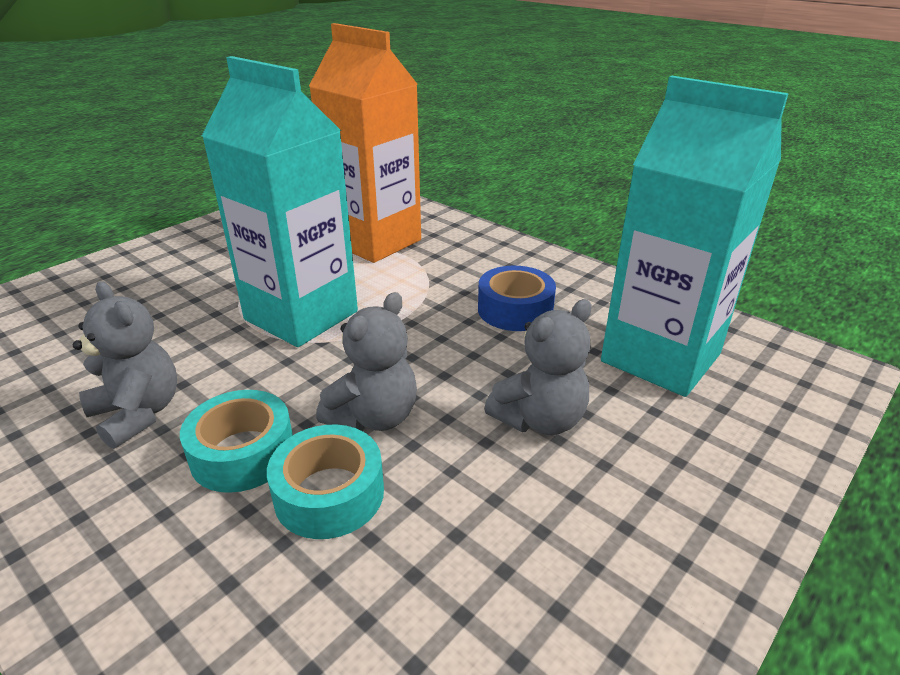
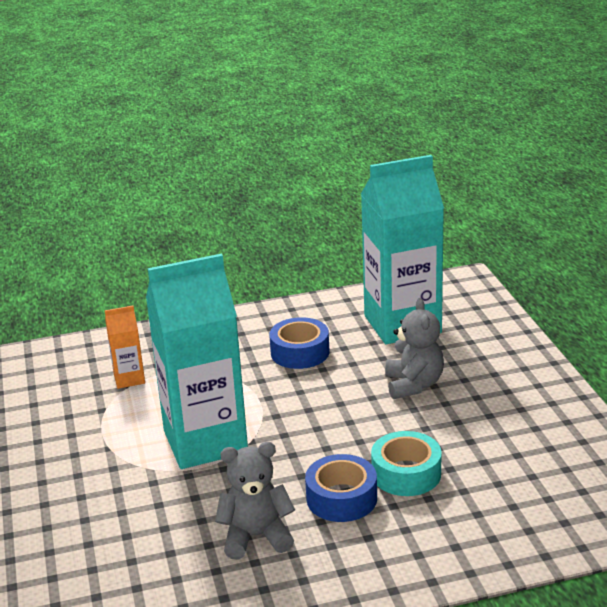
camera: 55 degrees left, 5 degrees down
turquoise tape [180,390,293,493] -> blue tape [305,454,377,522]
orange carton [309,23,421,263] -> orange carton [105,306,145,389], size x0.44
grey teddy bear [316,292,417,431] -> none

